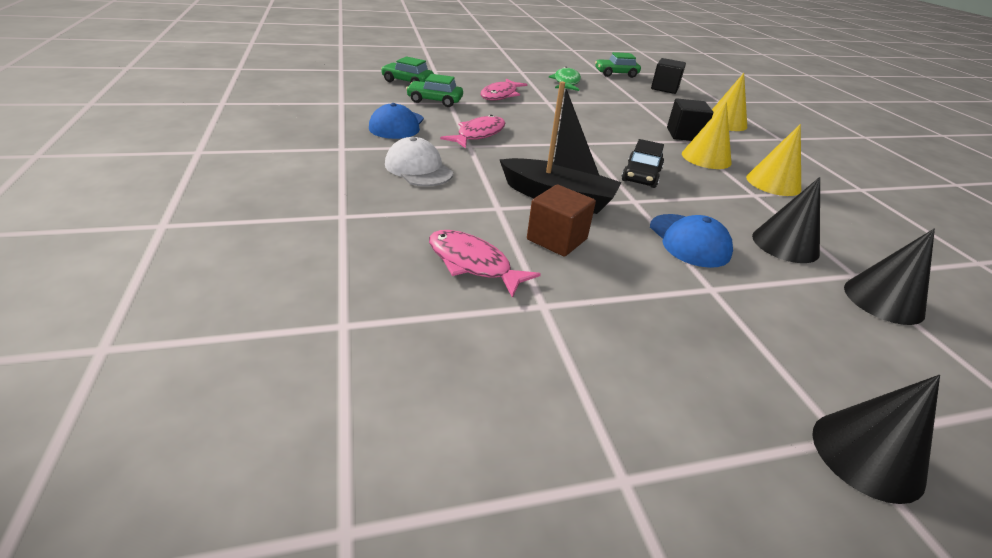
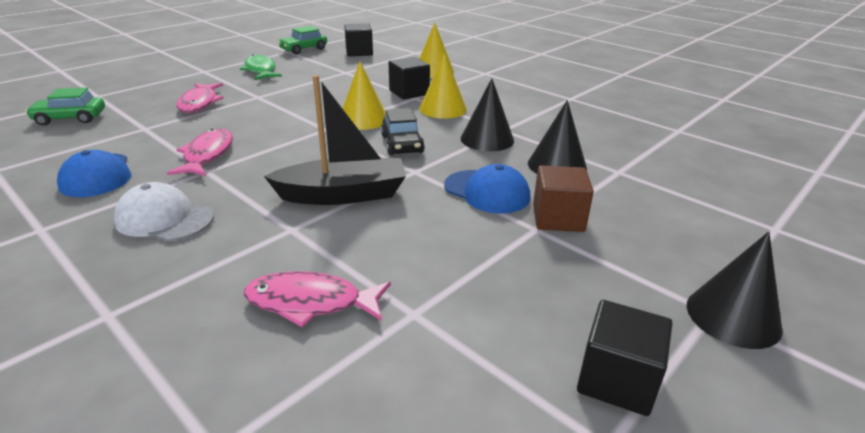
camera: 30 degrees left, 5 degrees down
green car [406,74,463,107] -> none
brown cube [527,184,596,257] -> brown cube moved to [533,166,594,232]
yellow cone [746,124,801,196] -> yellow cone moved to [342,62,386,130]
black cone [844,229,935,325] -> black cone moved to [461,78,514,151]
none -> black cube [577,300,673,416]

